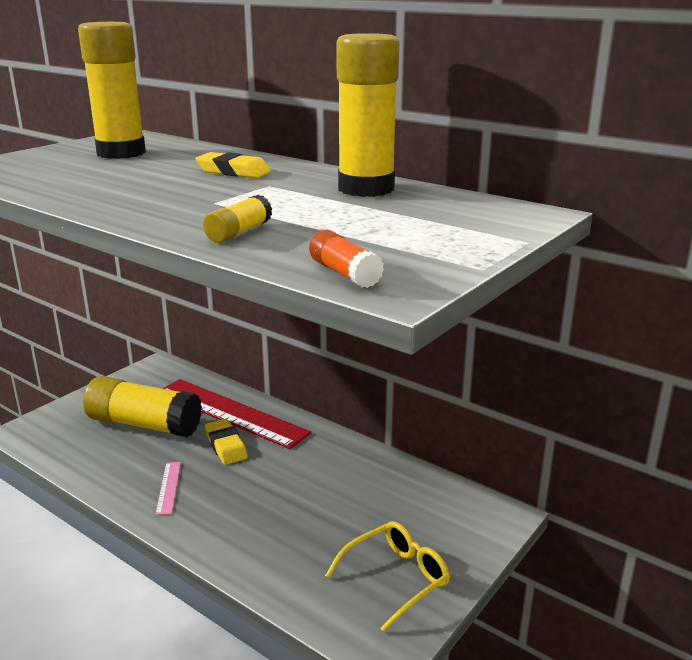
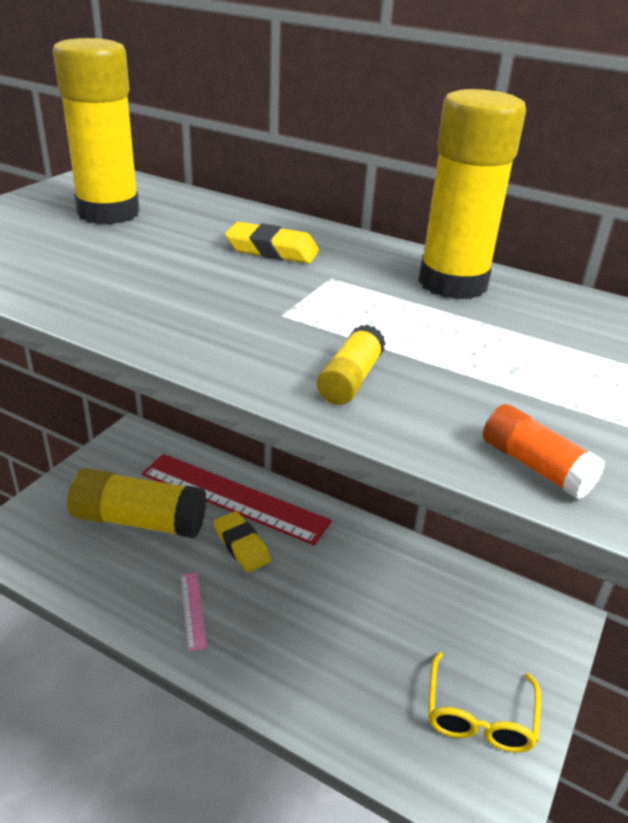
camera: 10 degrees left, 10 degrees up
yellow glasses [325,521,450,632] -> yellow glasses turned 150 degrees clockwise [428,652,541,753]

